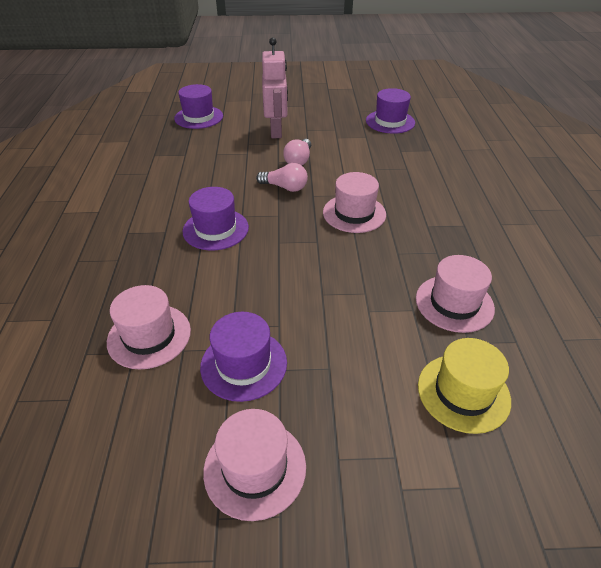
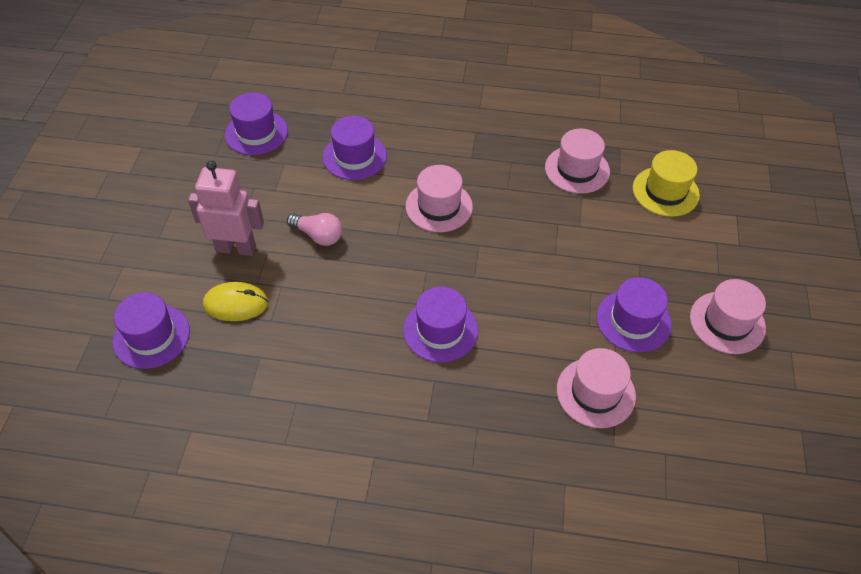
camera: 80 degrees left, 10 degrees up
pink light bulb [256,163,308,192] -> none
none -> yellow mouse [203,282,268,321]
none -> purple hat [323,116,387,180]

